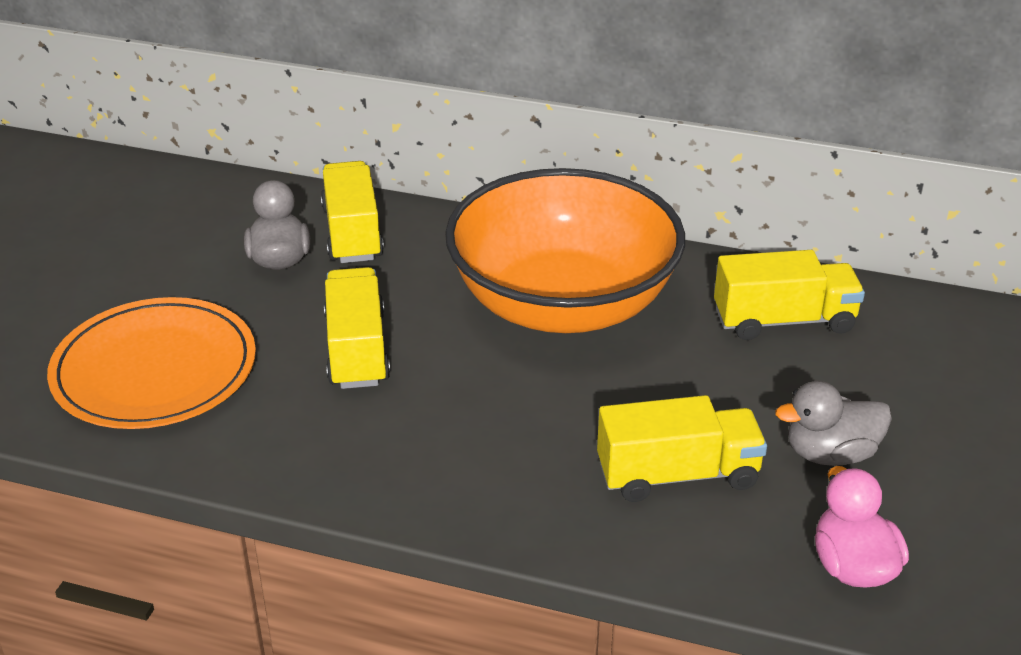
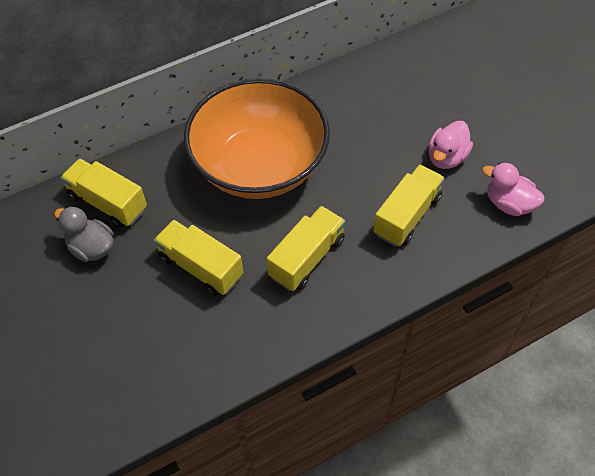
camera: 45 degrees left, 20 degrees up
orange plate [47,297,256,429] -> none
yellow truck [714,250,865,340] -> yellow truck moved to [267,206,346,291]
grey duck [775,381,892,466] -> pink duck [429,121,473,169]

